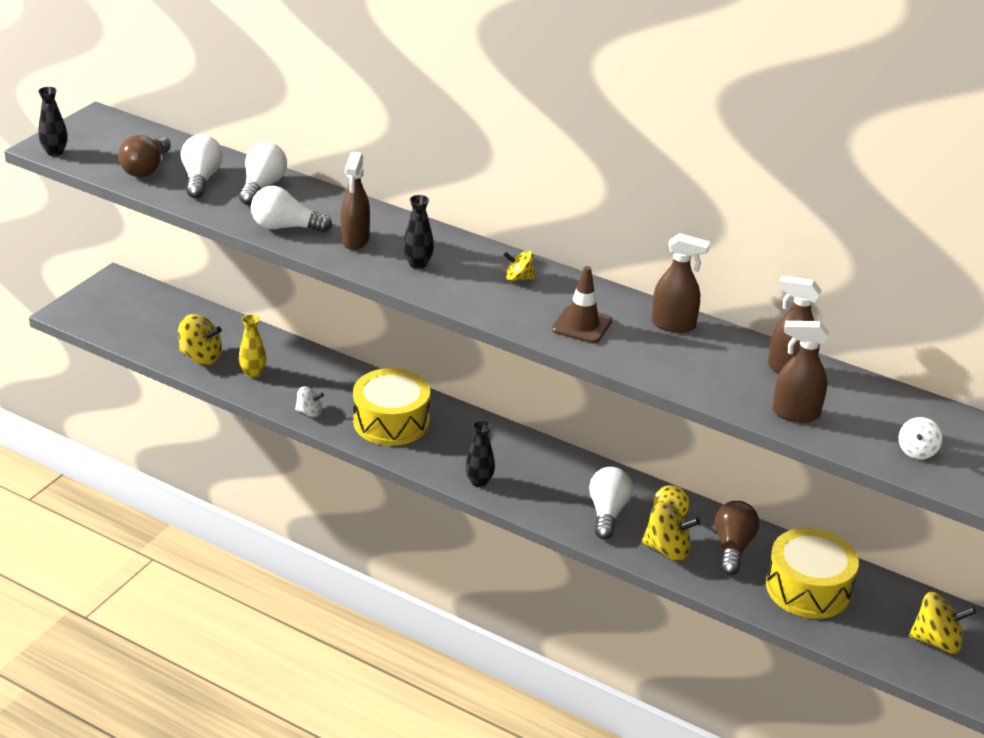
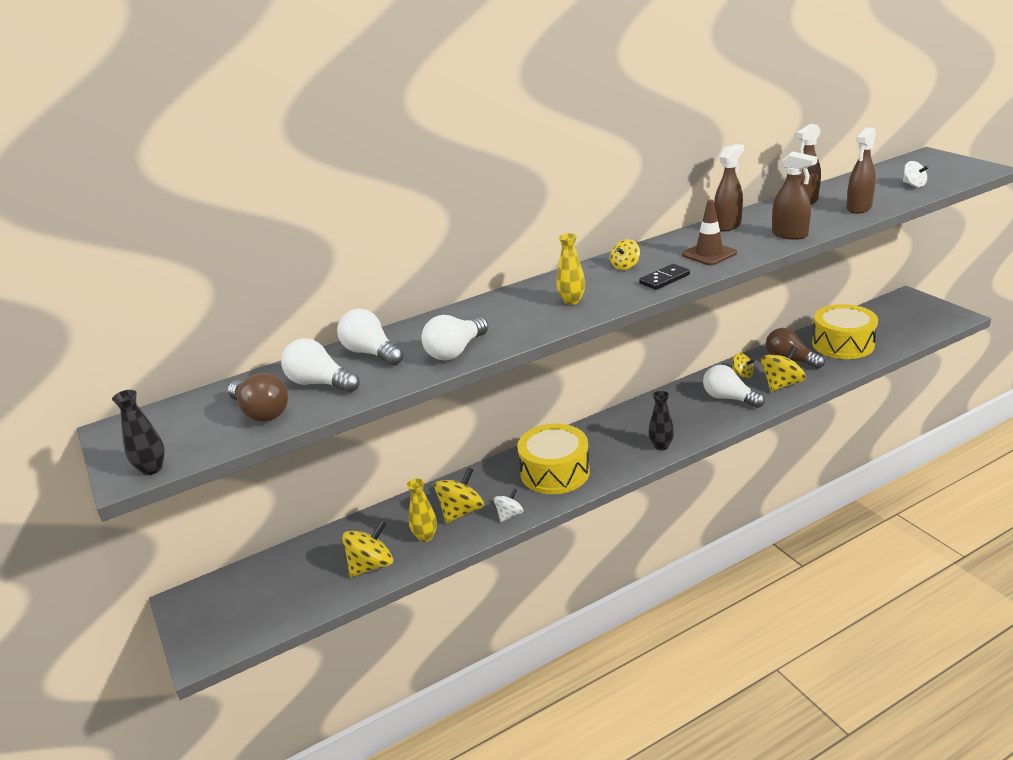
camera: 55 degrees left, 5 degrees down
brown spray bottle [341,152,370,250] -> brown spray bottle moved to [772,152,818,240]
black vase [403,195,434,269] -> yellow vase [556,233,585,305]
yellow spinning top [909,592,976,654] -> yellow spinning top moved to [434,467,484,523]
none -> black domino [639,264,690,290]

